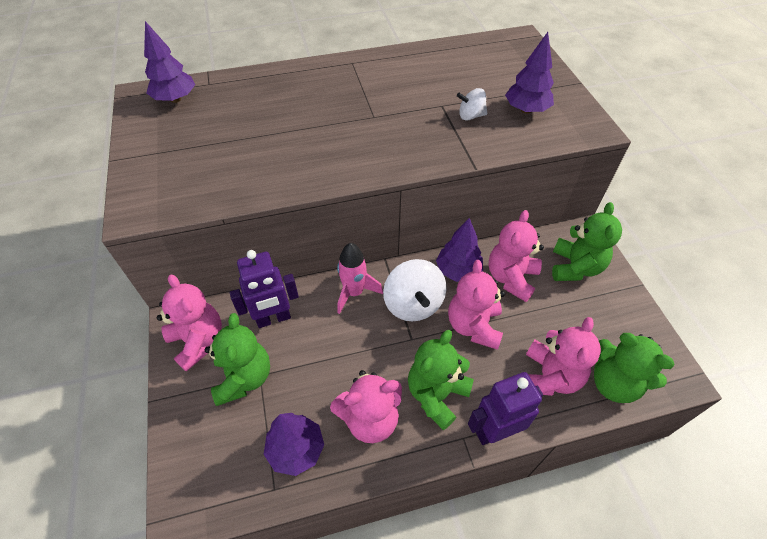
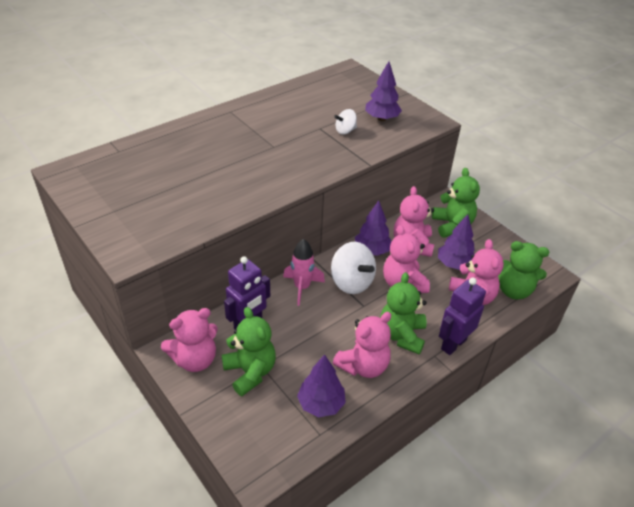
camera: 25 degrees left, 10 degrees down
purple tree [144,21,195,103] -> purple tree moved to [438,214,474,270]
pink teddy bear [157,274,222,372] -> pink teddy bear turned 120 degrees clockwise [161,308,218,372]

